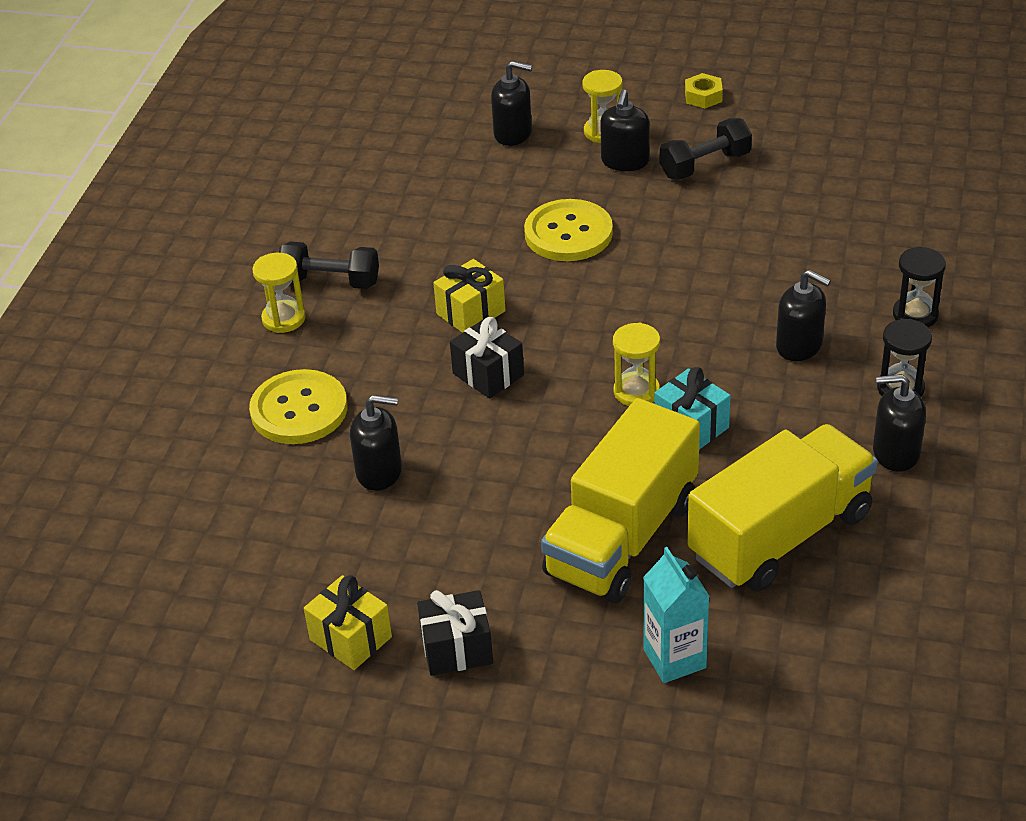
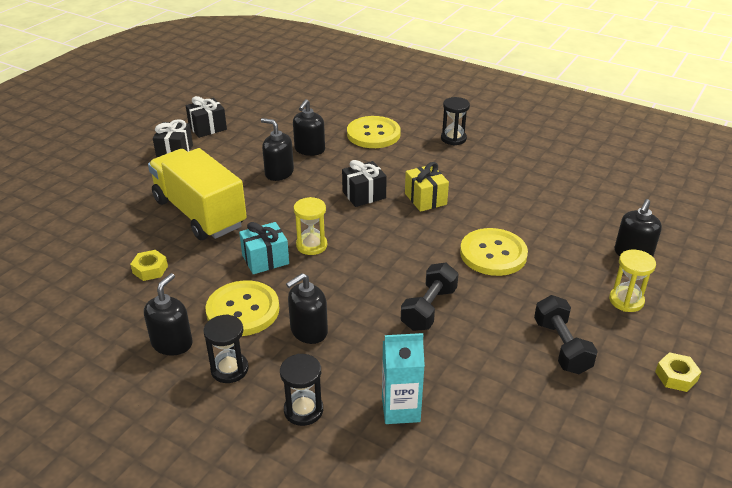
camera: 105 degrees right, 5 degrees down
yellow hourglass [252,253,306,333] -> black hourglass [441,97,470,146]
black dumbbell [279,242,379,289] -> black dumbbell moved to [401,263,459,331]
yellow gift [304,575,392,670] -> black gift [186,96,227,138]
black soap dispenser [600,89,649,171] -> black soap dispenser moved to [261,118,294,181]
turquoise carton [643,547,710,683] -> turquoise carton moved to [382,333,425,424]
yellow truck [687,424,878,592] -> yellow nut [130,250,168,281]
none -> yellow button [206,280,279,336]

